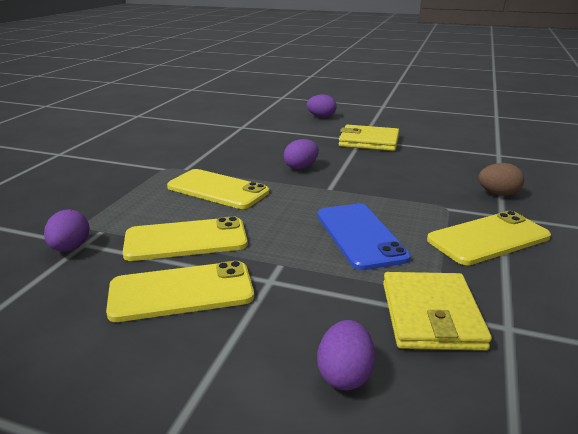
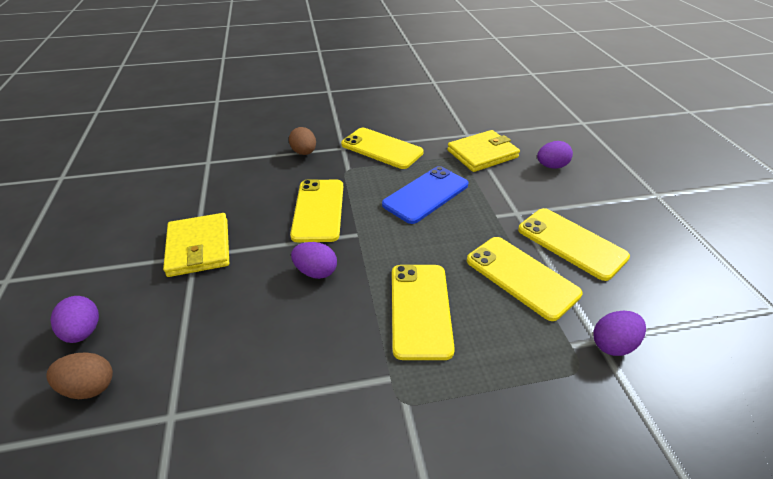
camera: 120 degrees left, 15 degrees up
none -> brown egg [46,353,113,399]
none -> yellow phone [290,179,343,242]

